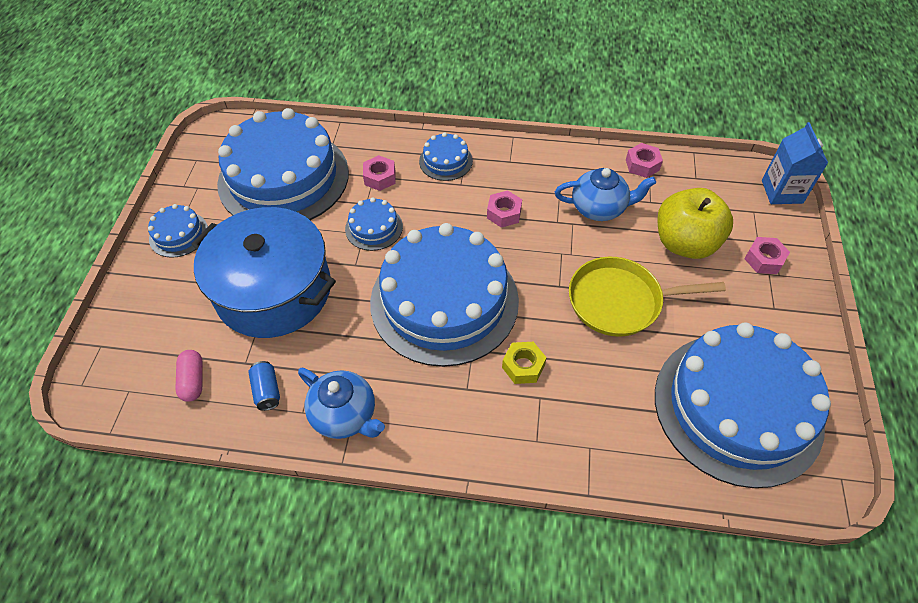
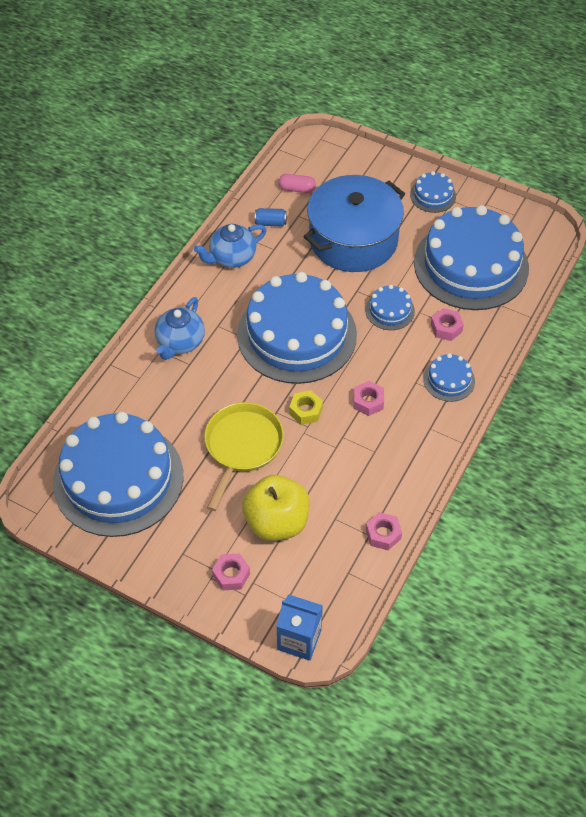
camera: 110 degrees right, 0 degrees up
yellow nut [502,342,547,384] -> yellow nut moved to [289,390,323,425]
blue teapot [555,168,656,221] -> blue teapot moved to [155,297,205,360]

